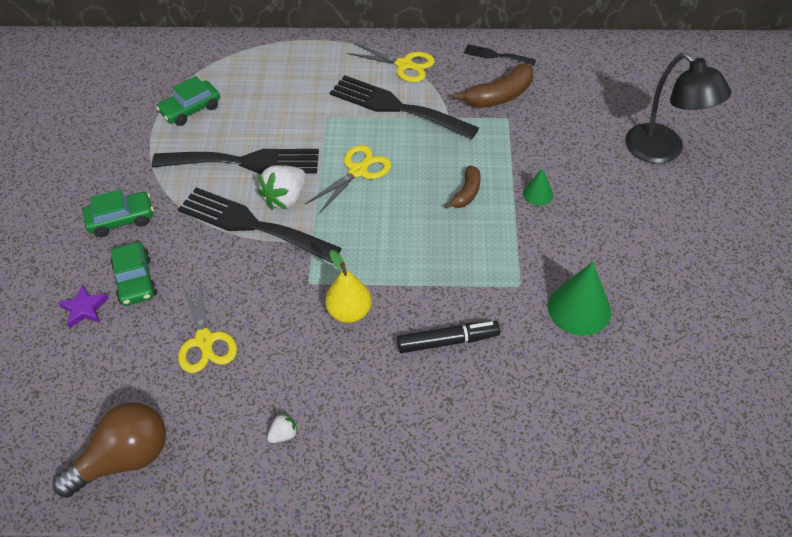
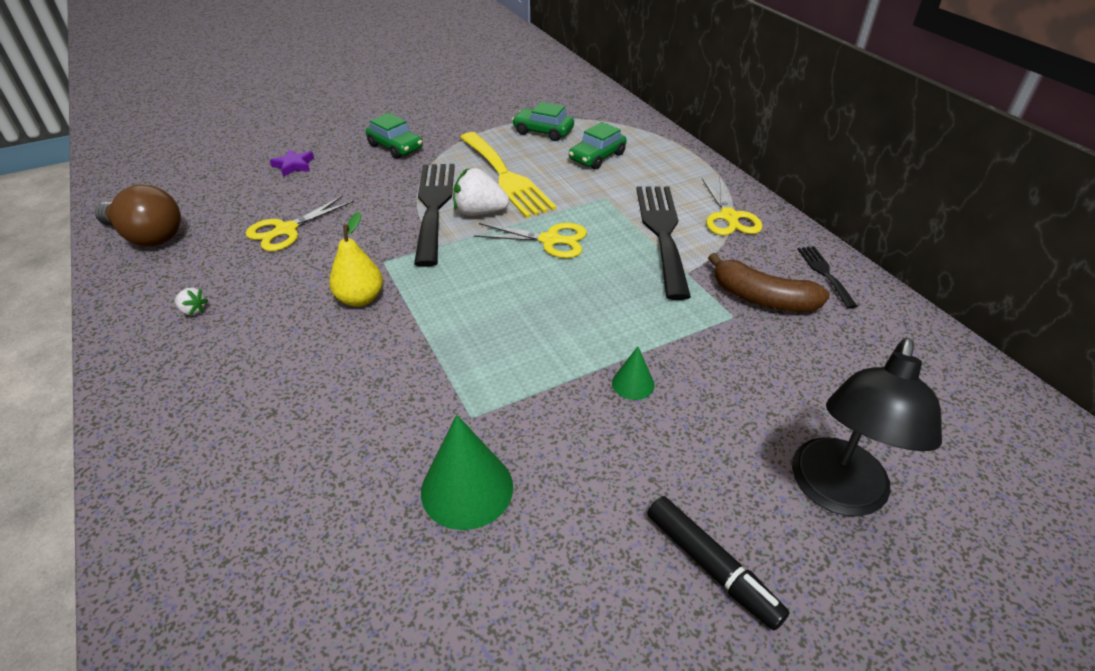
camera: 60 degrees right, 10 degrees down
green car [111,242,157,306] -> green car moved to [569,122,627,169]
black fork [152,149,319,174] -> yellow fork [460,132,556,218]
black marker [397,321,500,353] -> black marker moved to [647,496,790,630]
brown banana [444,166,480,209] -> none

